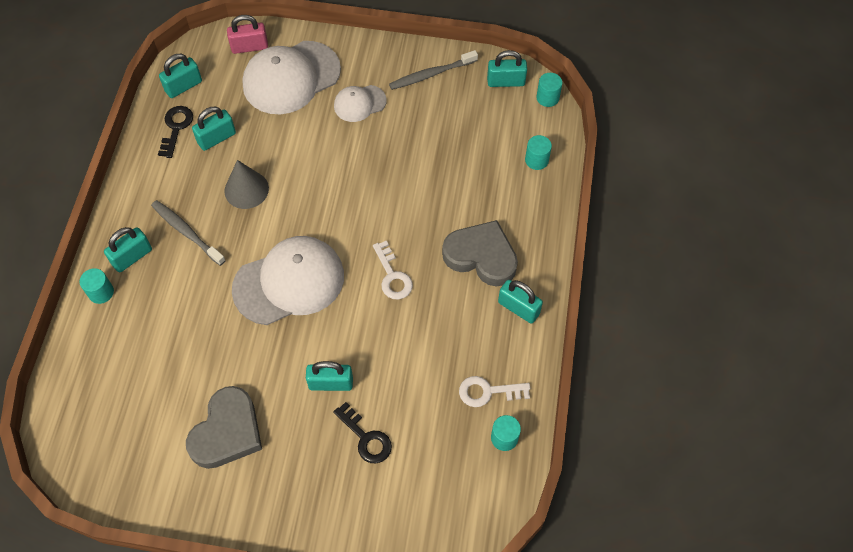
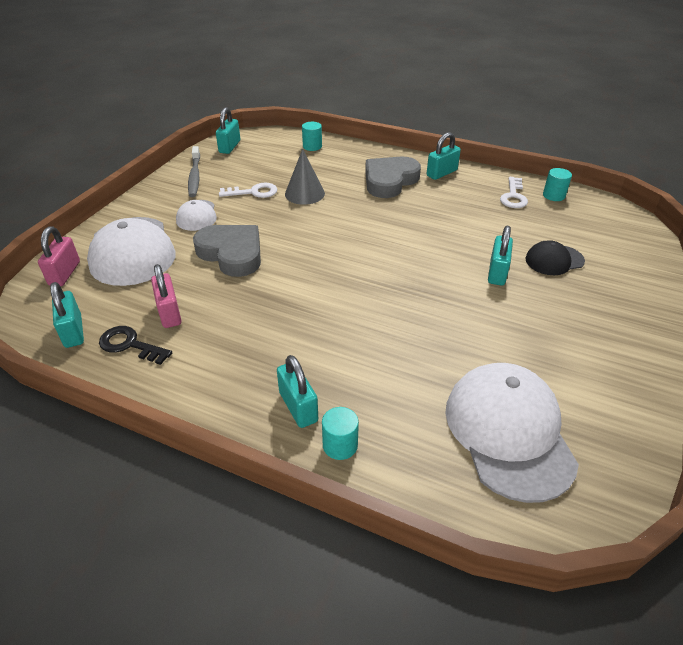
camera: 75 degrees left, 20 degrees down
grey toothbrush [151,200,226,266] -> none
grey heart [186,386,262,469] -> grey heart moved to [193,225,261,277]
turquoise padlock [192,107,236,151] -> pink padlock [151,264,182,328]
grey cone [224,160,269,209] -> grey cone moved to [285,149,325,205]
white cap [232,236,344,325] -> white cap moved to [445,363,579,503]
black key [333,402,392,463] -> black cap [525,240,585,275]
white key [373,240,413,300] -> white key moved to [219,183,277,198]
turquoise cylinder [536,73,562,107] -> none

